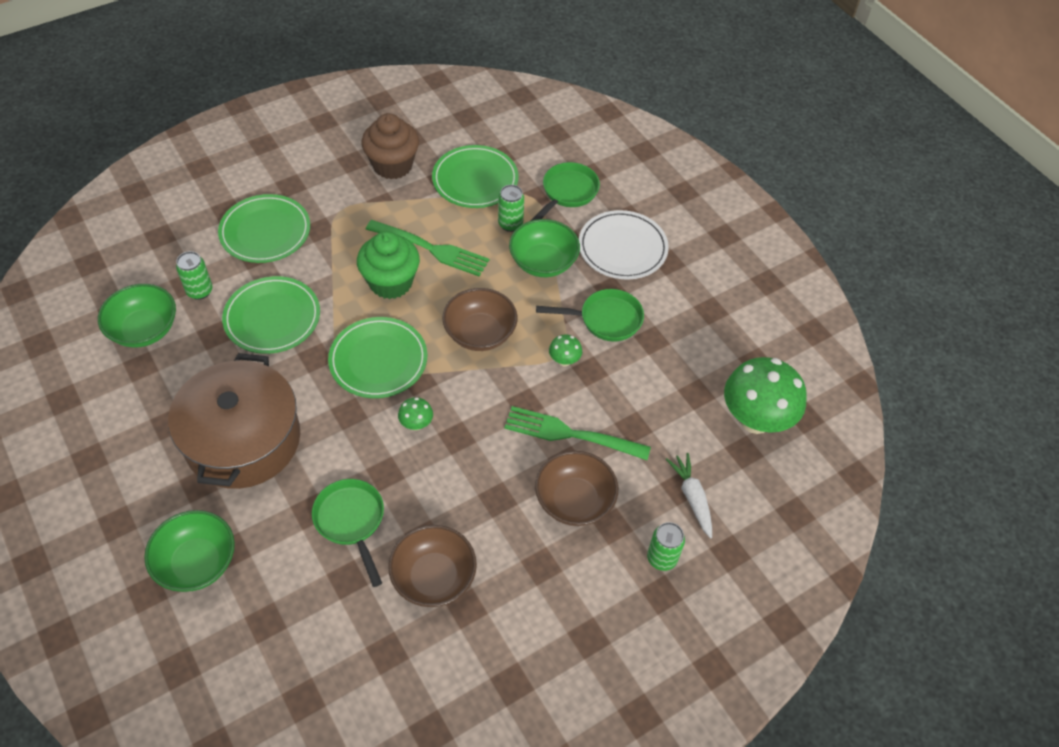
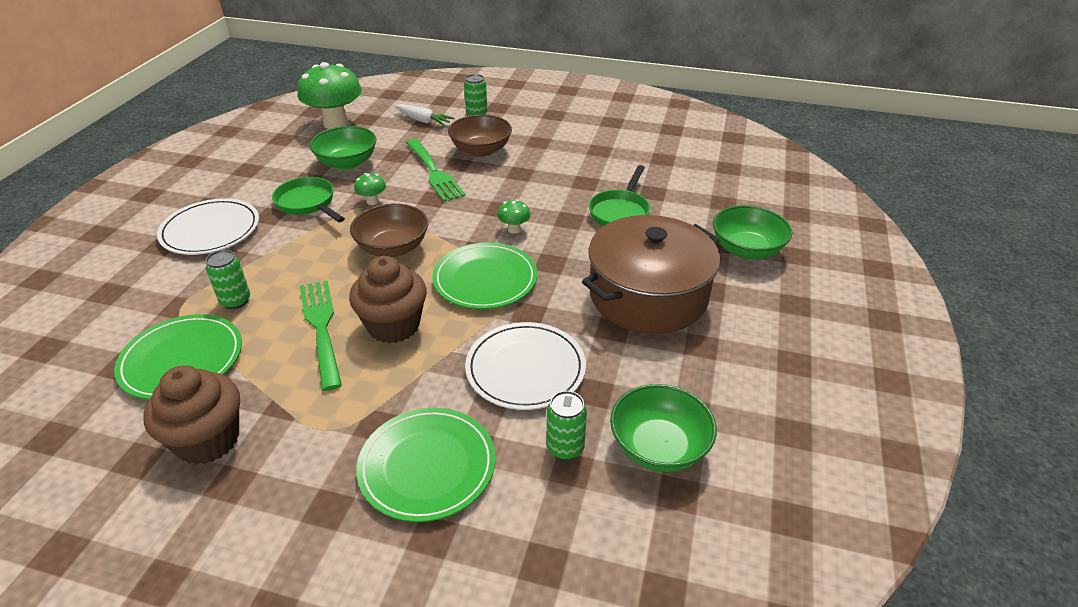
camera: 130 degrees left, 15 degrees down
green plate [222,276,320,354] -> white plate [465,322,586,410]
green cupcake [357,231,420,299] -> brown cupcake [349,256,427,343]
brown bowl [388,525,477,607] -> none
green bowl [509,219,580,277] -> green bowl moved to [309,126,377,170]
green pan [530,162,600,221] -> none
white carrot [666,453,712,538] -> white carrot turned 90 degrees counterclockwise [395,104,455,126]

